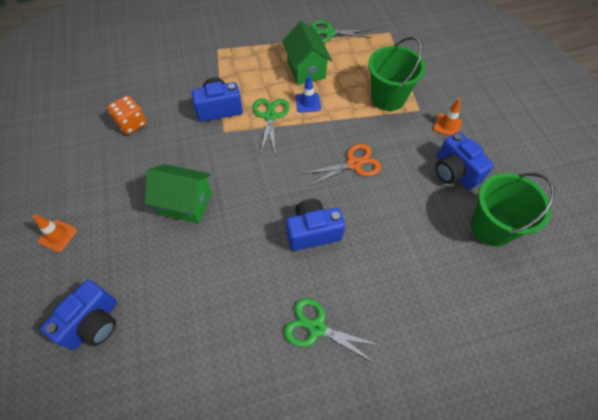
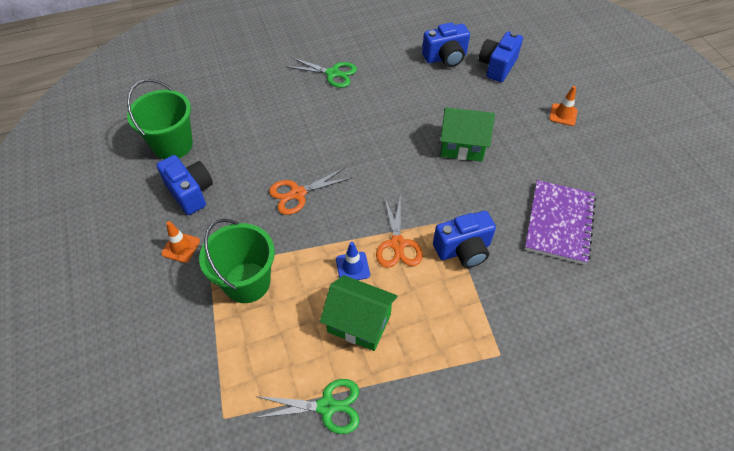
camera: 175 degrees right, 5 degrees down
orange dice [107,95,147,135] -> purple notebook [525,180,596,265]
green scissors [253,99,289,155] -> orange scissors [376,194,423,268]
green house [282,21,332,85] -> green house turned 45 degrees counterclockwise [320,275,397,351]
blue camera [286,199,345,251] -> blue camera moved to [422,22,470,67]

